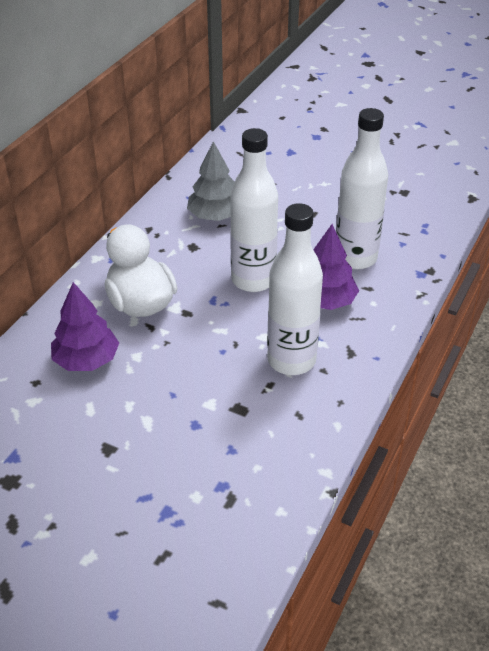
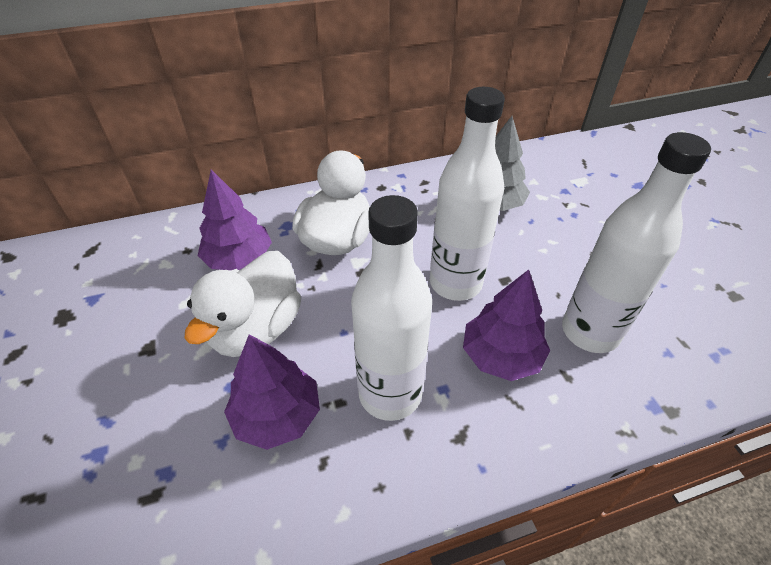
camera: 45 degrees right, 5 degrees up
none -> white duck [185,251,301,357]
none -> purple tree [224,334,320,450]

